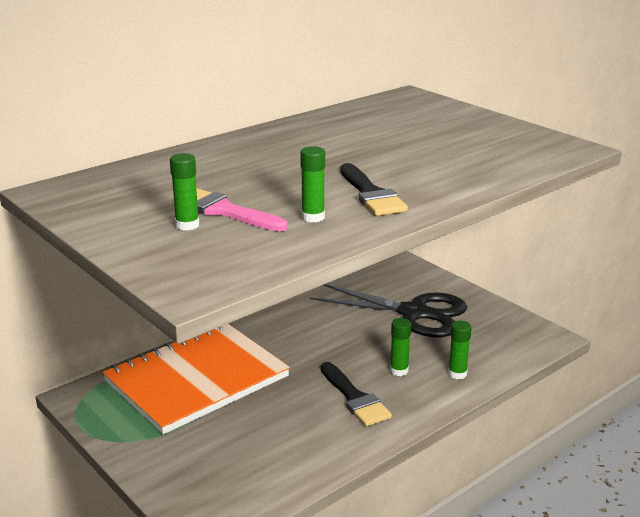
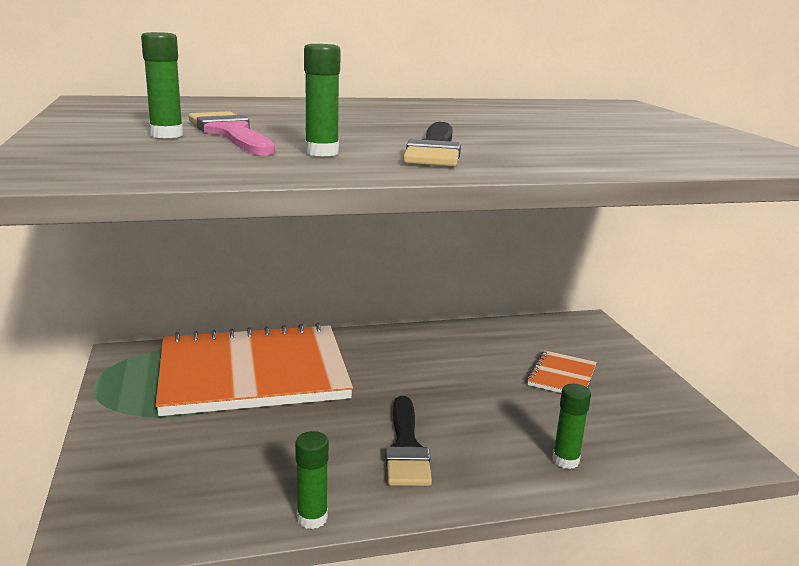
camera: 25 degrees right, 5 degrees down
black scissors [310,284,467,337] -> orange notebook [527,350,597,393]
green glue stick [390,318,411,376] -> green glue stick moved to [295,431,329,529]

